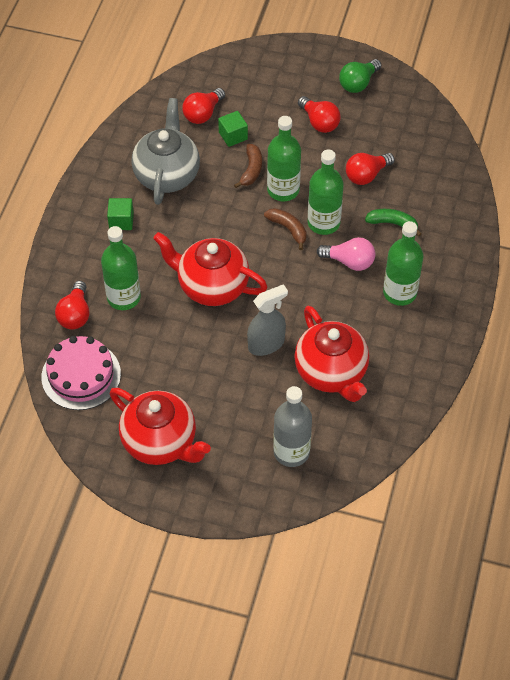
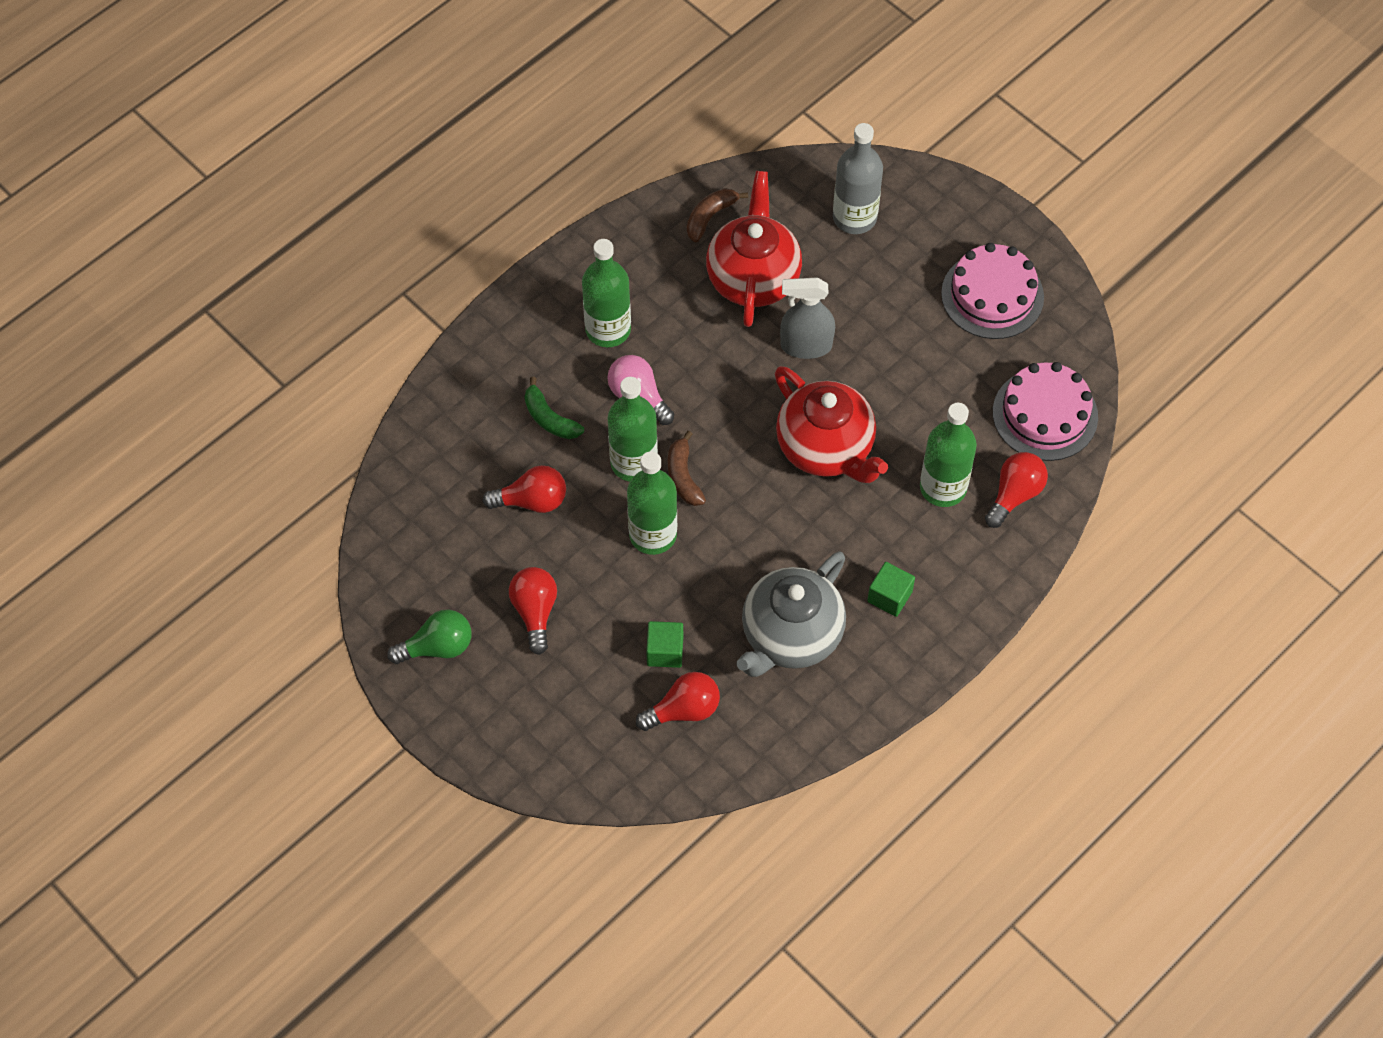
camera: 150 degrees left, 5 degrees up
red teapot [110,388,211,465] -> pink cake [941,243,1044,339]
brown banana [234,144,262,188] -> brown banana moved to [687,188,748,243]

